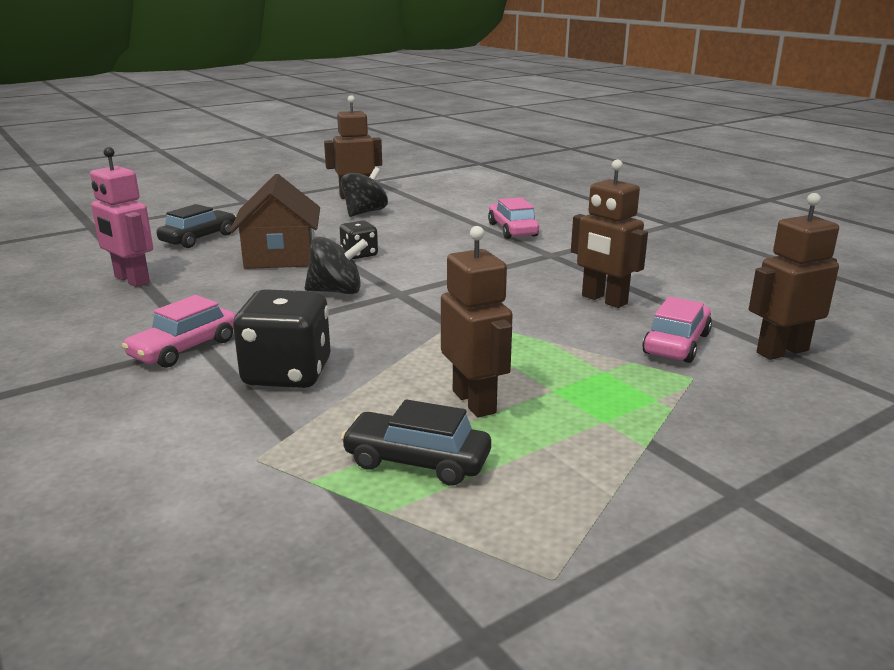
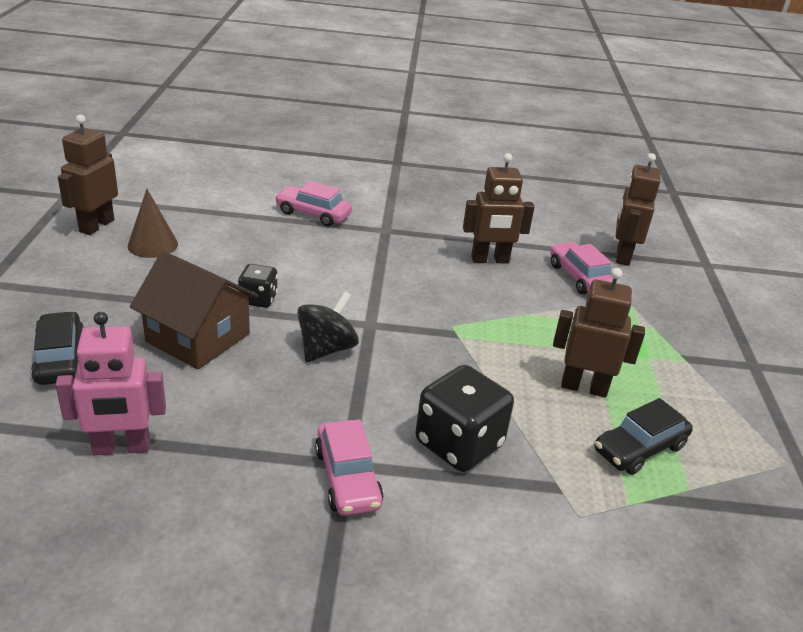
camera: 55 degrees left, 10 degrees up
black spinning top [341,167,388,217] -> brown cone [128,189,178,258]

